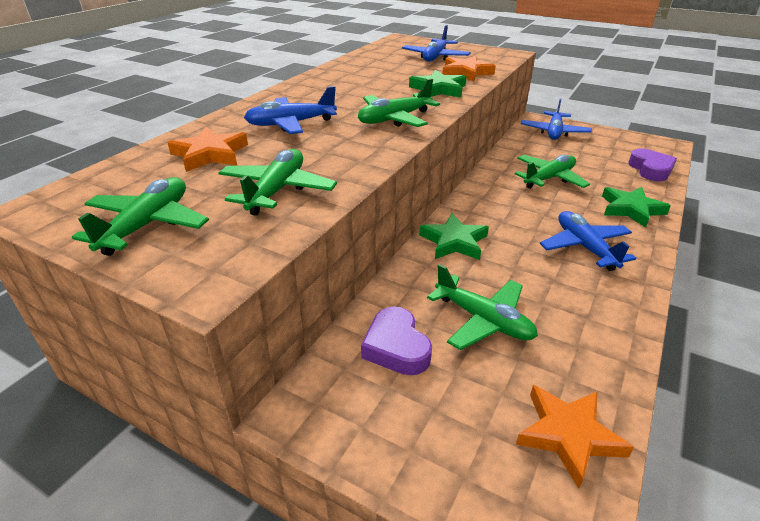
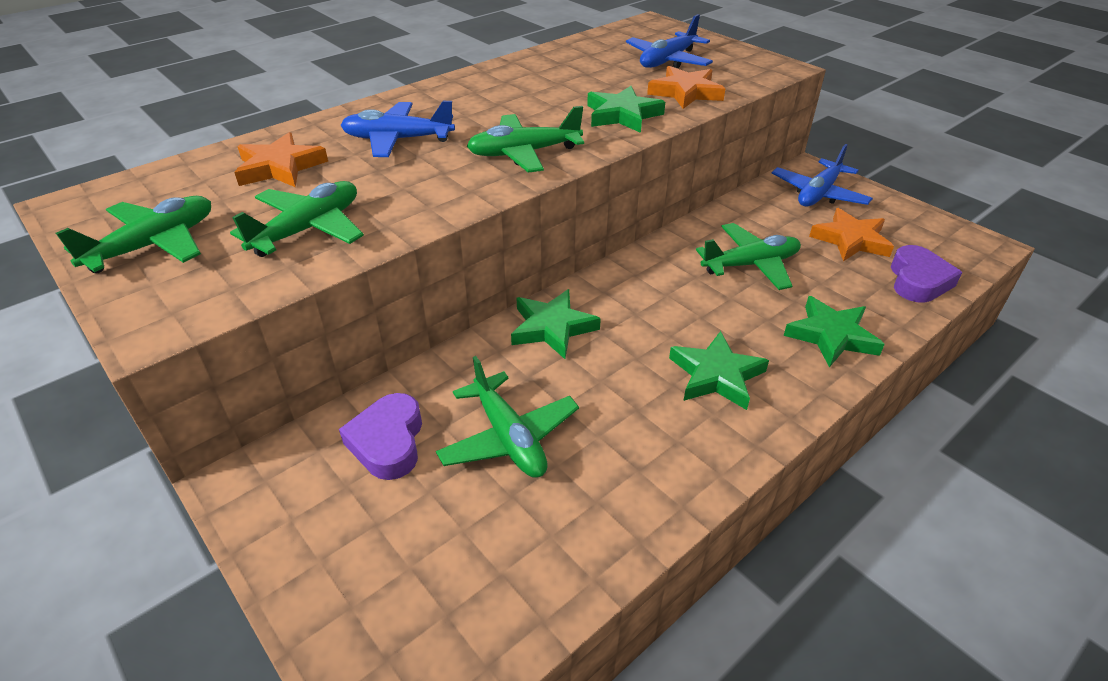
camera: 20 degrees right, 5 degrees up
orange star [516,385,634,489] -> orange star moved to [809,208,894,261]
blue plane [540,211,636,271] -> green star [669,331,769,410]

